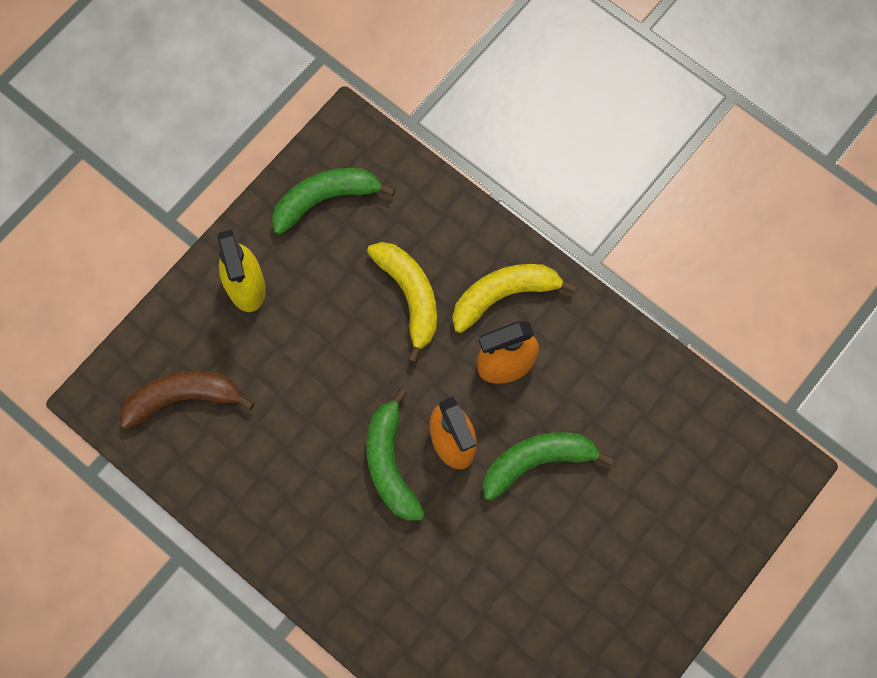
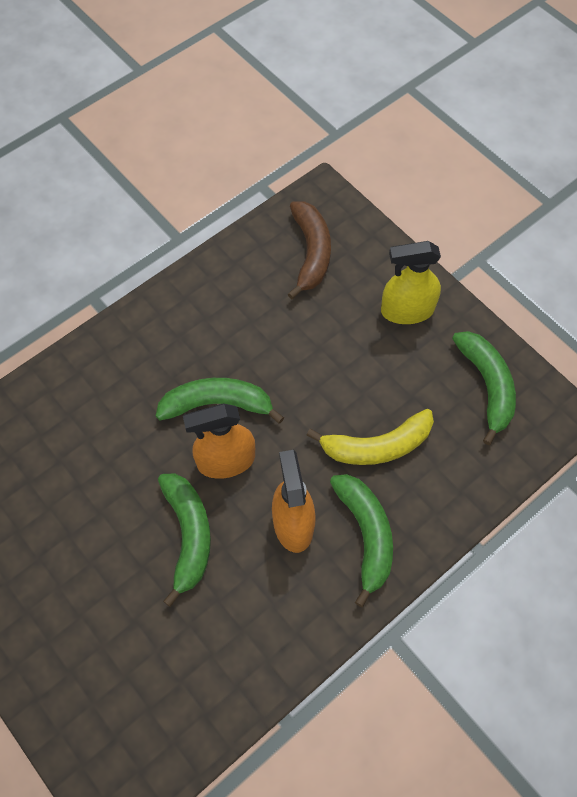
camera: 100 degrees right, 10 degrees down
yellow banana [453,264,577,333] -> green banana [330,474,393,607]

